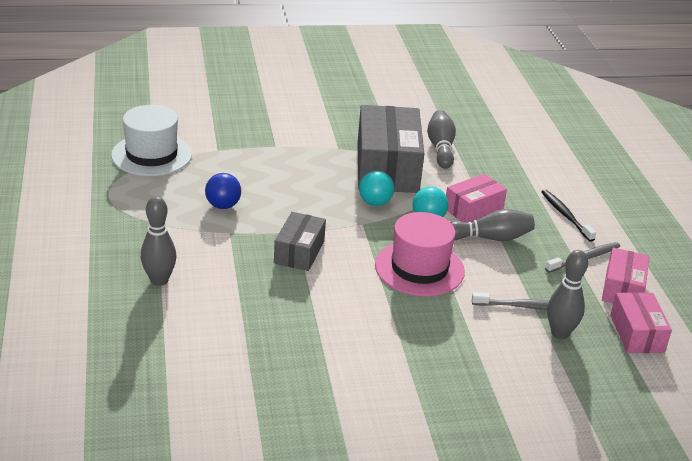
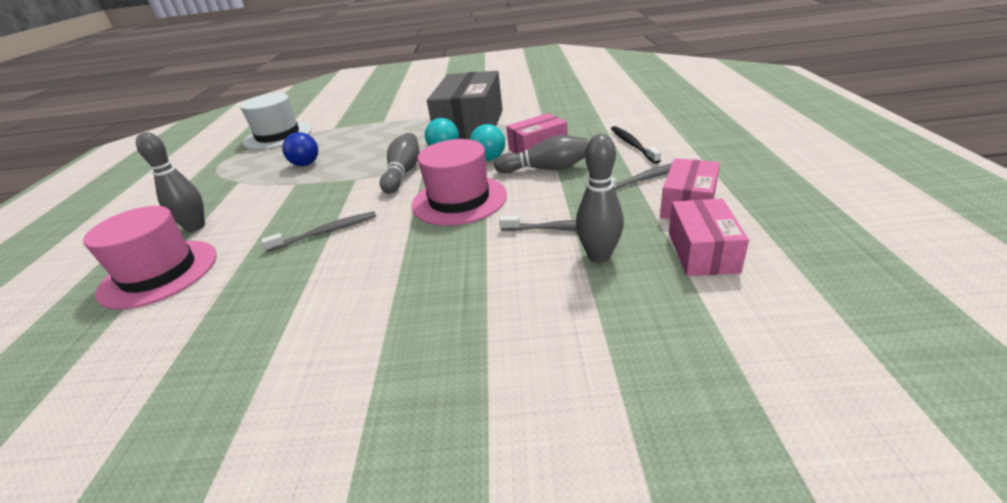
camera: 15 degrees right, 0 degrees up
grey box [274,212,326,271] -> none
grey bowling pin [427,110,456,169] -> grey bowling pin moved to [380,133,420,194]
none -> pink hat [83,206,216,309]
none -> grey toothbrush [261,211,376,252]

